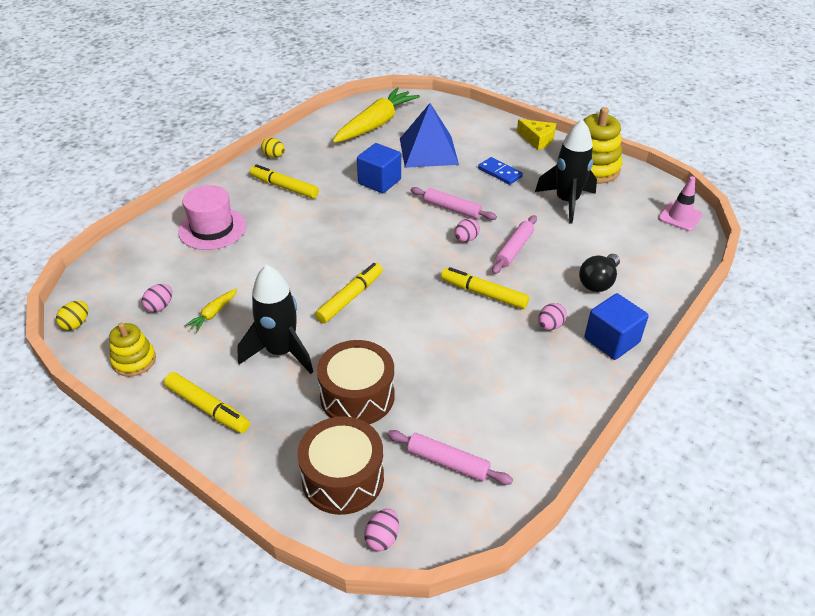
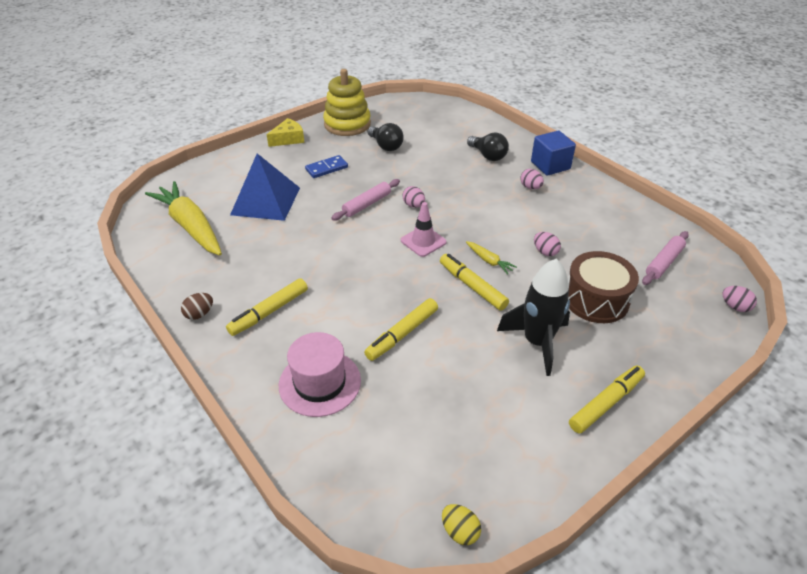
camera: 75 degrees left, 0 degrees up
yellow stacking toy [109,323,156,377] -> none
pink egg [142,284,172,312] -> pink egg moved to [534,232,561,256]
yellow carrot [184,288,237,332] -> yellow carrot moved to [466,241,517,274]
yellow egg [261,138,285,158] -> brown egg [181,293,213,320]
brown drum [297,416,384,515] -> none
blue cube [357,143,401,193] -> none
yellow marker [441,267,529,309] -> yellow marker moved to [364,298,438,361]
pink rolling pin [492,215,537,274] -> none
black rocket [535,119,597,224] -> black light bulb [368,123,404,151]
pink traffic cone [658,176,703,231] -> pink traffic cone moved to [401,202,447,257]

